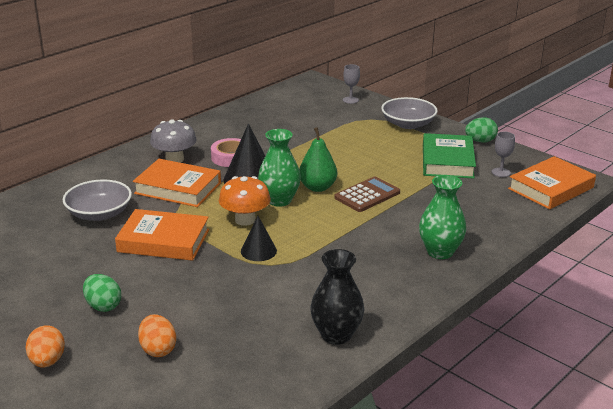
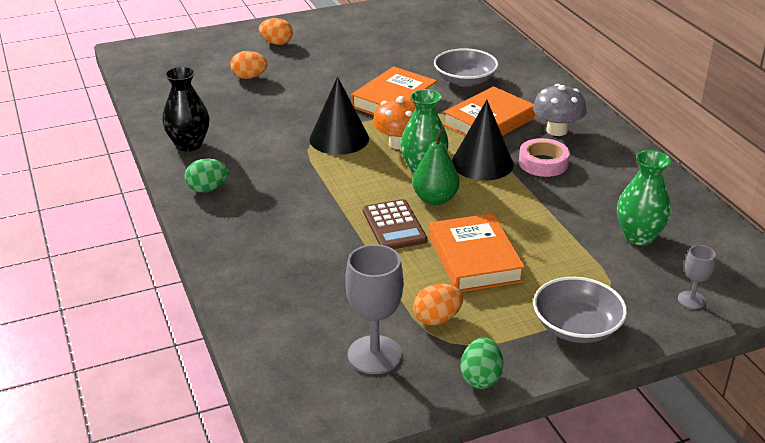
camera: 115 degrees right, 5 degrees up
green egg [83,274,121,312] -> green egg moved to [184,158,229,192]
black cone [241,216,277,261] -> black cone [309,77,369,155], size x1.68
green vase [419,175,466,259] -> green vase moved to [617,150,672,245]
green book [423,133,476,179] -> orange egg [413,284,463,325]
grey goblet [492,132,515,177] -> grey goblet [345,244,404,374], size x1.88
orange book [508,156,596,209] -> orange book moved to [429,213,525,292]

